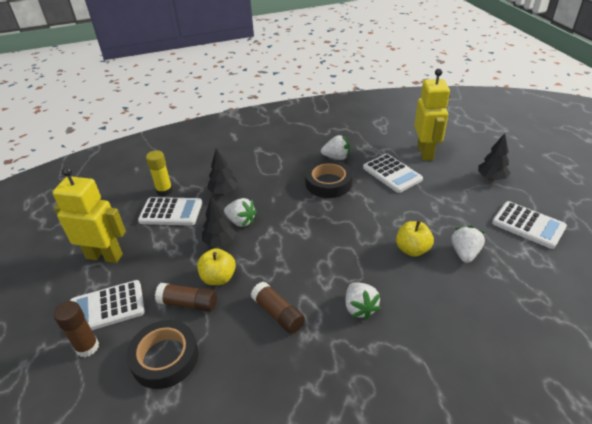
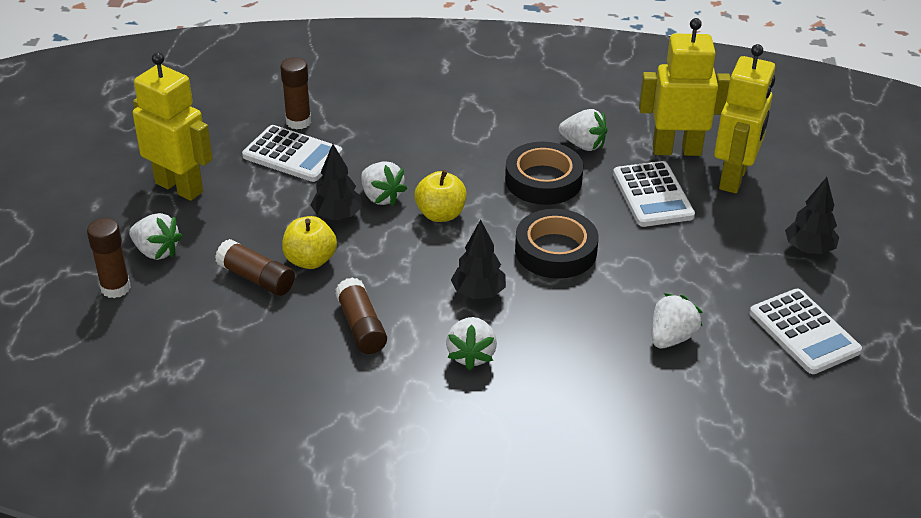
camera: 20 degrees right, 0 degrees up
white calculator [70,280,145,330] -> white strawberry [129,213,183,260]
black tape [126,320,198,389] -> black tape moved to [515,209,598,279]
yellow glue stick [146,150,173,196] -> brown glue stick [280,57,311,130]
black tree [207,148,238,195] -> black tree moved to [451,219,506,299]
yellow apple [396,220,434,257] -> yellow apple moved to [414,170,467,222]
none -> yellow robot [639,18,730,156]

